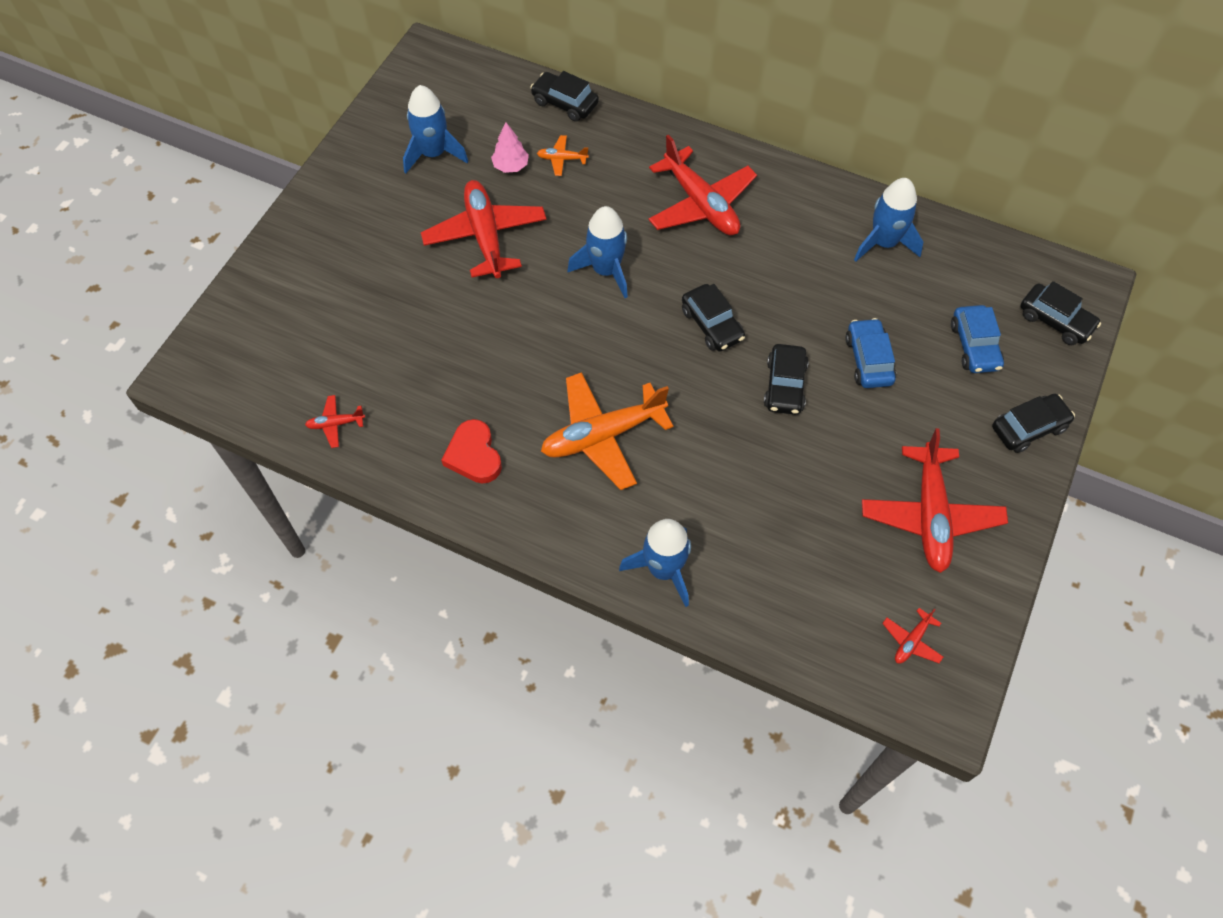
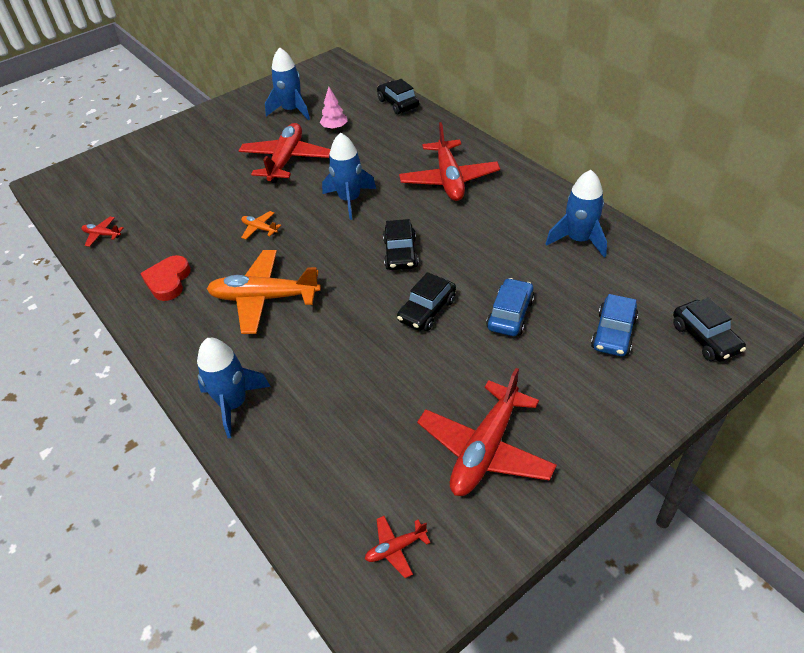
camera: 30 degrees right, 15 degrees down
orange plane [537,135,589,176] -> orange plane moved to [241,211,281,239]
black car [992,394,1075,453] -> none

